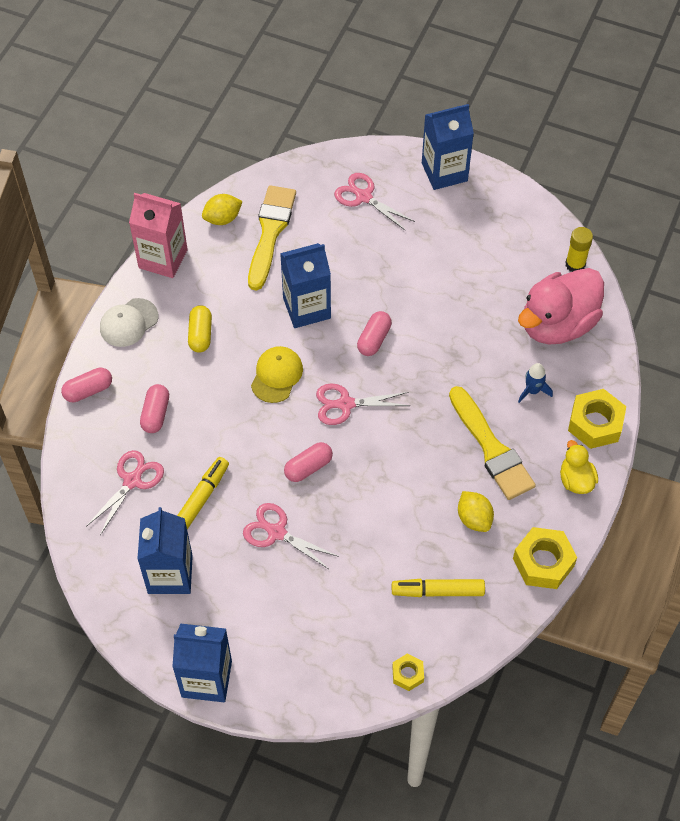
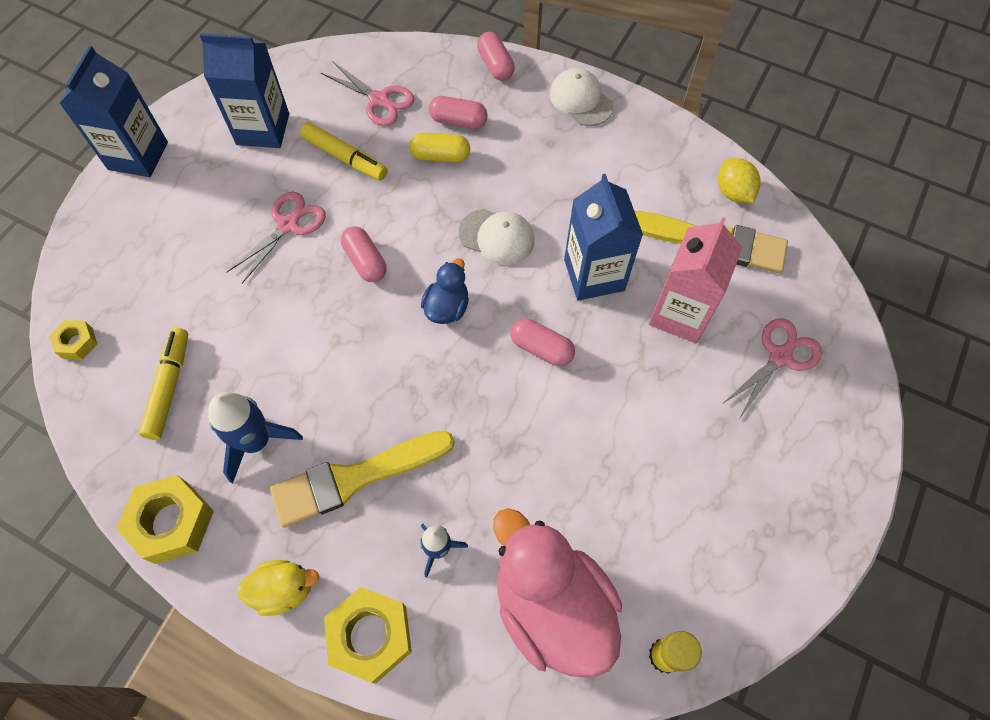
camera: 95 degrees right, 5 degrees up
pink carton [129,193,188,278] -> pink carton moved to [649,217,743,343]
yellow capsule [188,305,212,353] -> yellow capsule moved to [409,132,470,163]
yellow cap [251,346,303,403] -> white cap [459,209,534,265]
pink scissors [316,383,410,425] -> blue duck [421,258,469,324]
blue carton [422,104,474,190] -> none
yellow lemon [458,491,494,532] -> blue rocket [208,392,303,484]

